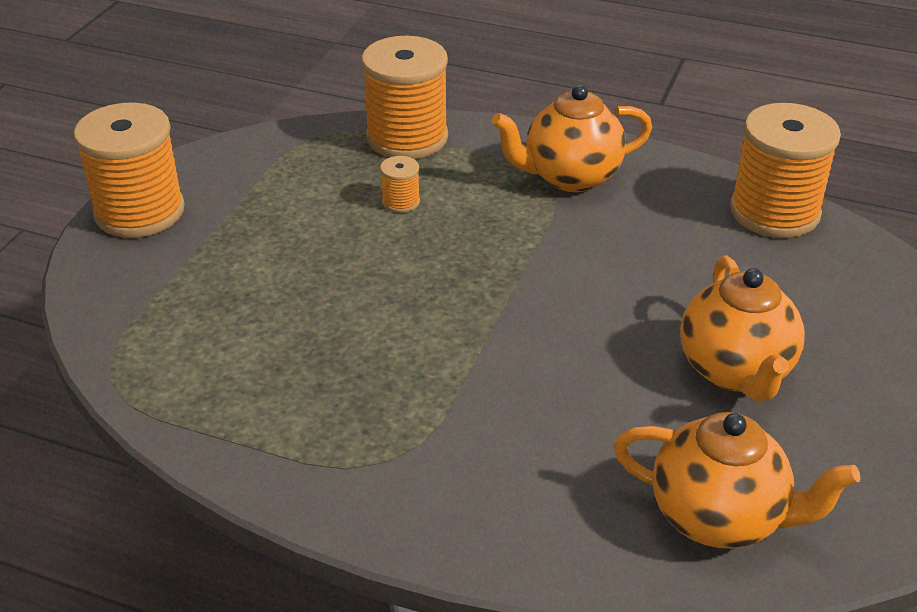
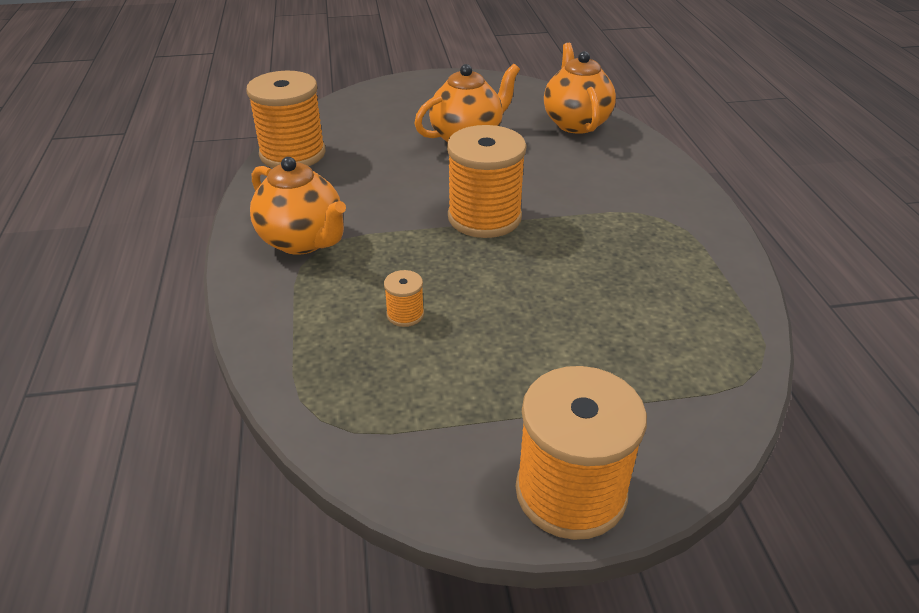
camera: 120 degrees left, 0 degrees up
orange spool [361,36,448,159] -> orange spool moved to [447,125,527,238]

